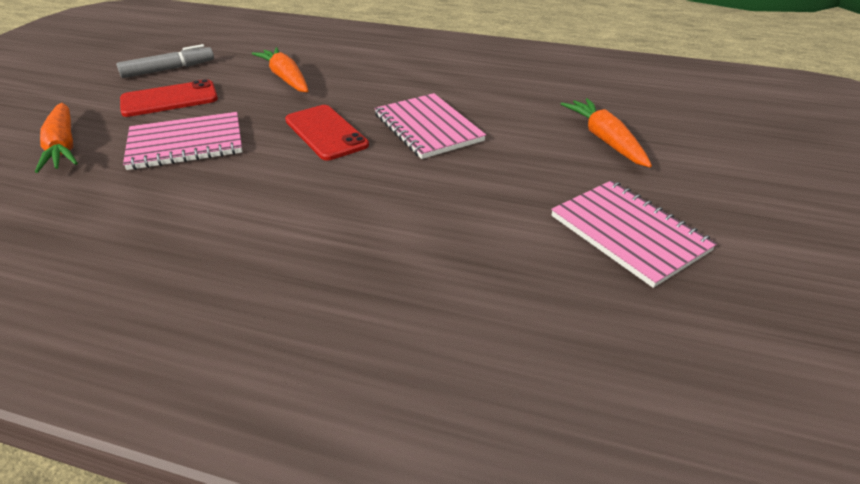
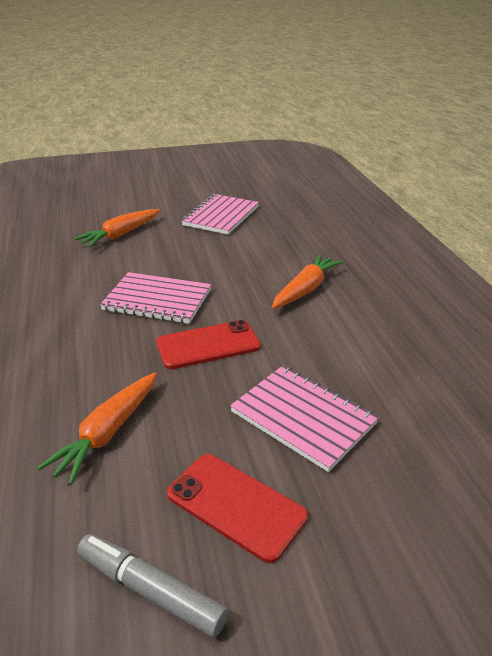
camera: 120 degrees left, 5 degrees down
orange carrot [35,103,78,173] -> orange carrot moved to [271,254,344,309]
red phone [285,105,369,161] -> red phone turned 45 degrees clockwise [156,320,261,369]
pink notebook [374,93,486,159] -> pink notebook turned 75 degrees clockwise [100,272,211,324]

